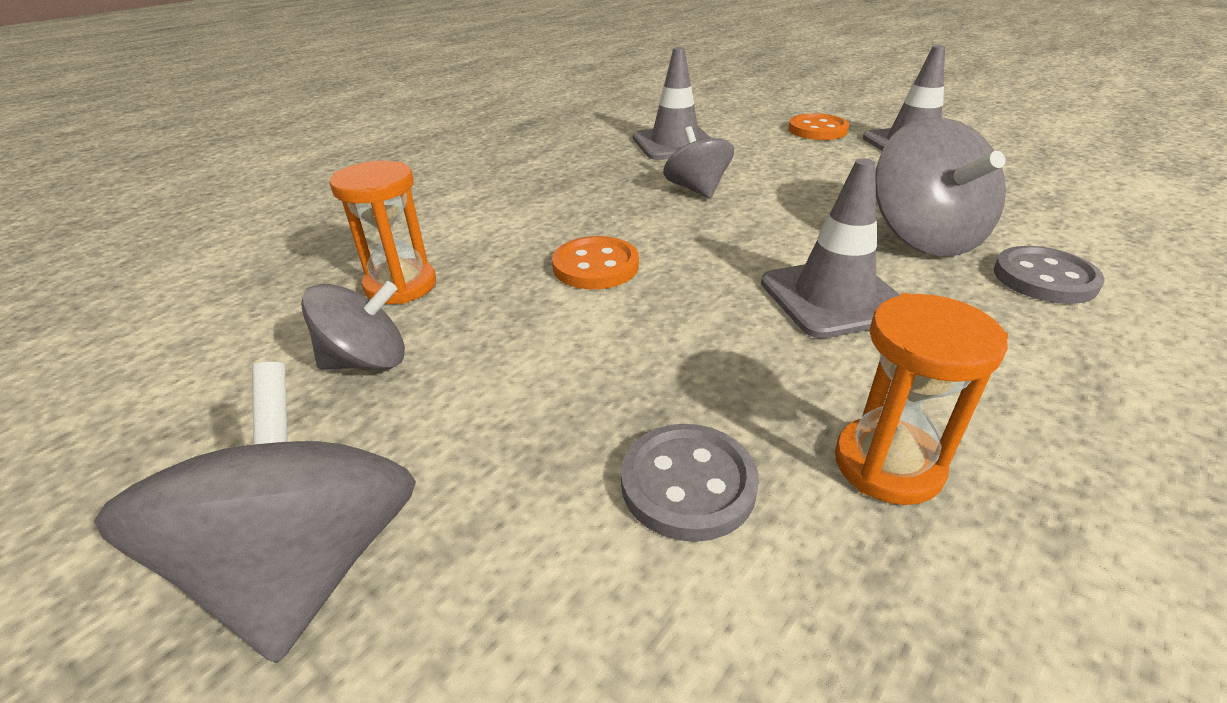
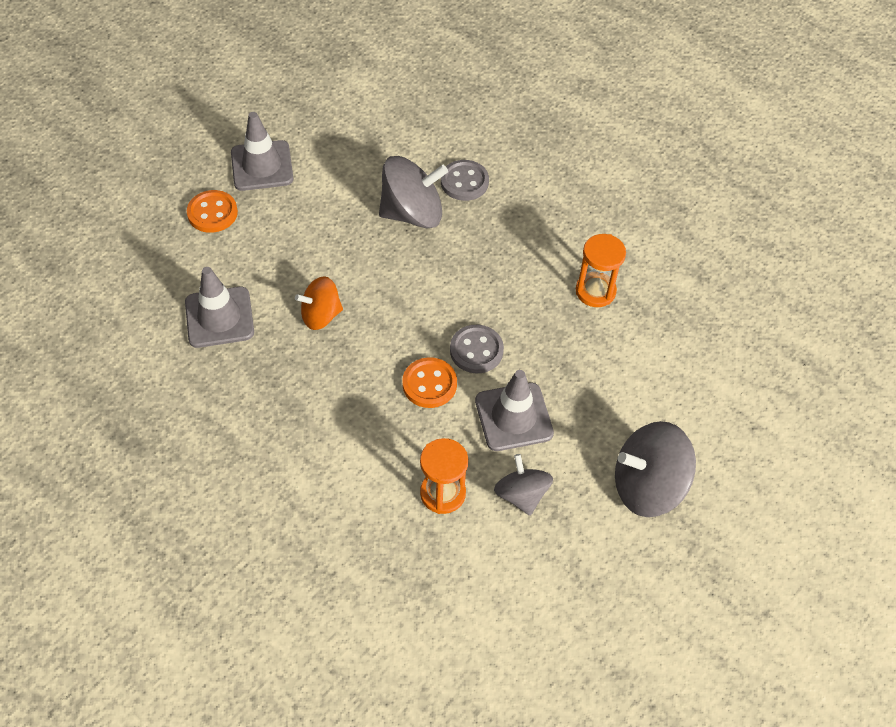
camera: 90 degrees left, 20 degrees up
grey button [621,424,759,542] -> grey button moved to [450,325,504,373]
grey spinning top [663,126,734,199] -> orange spinning top [295,276,343,330]
grey traffic cone [761,159,900,338] -> grey traffic cone moved to [475,370,554,451]

